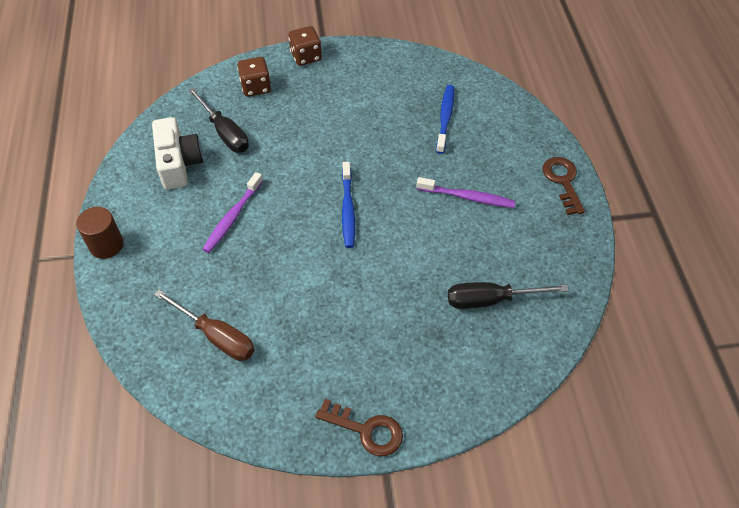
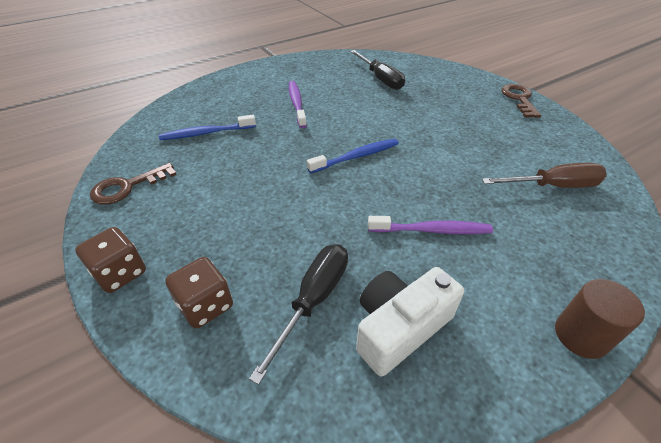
camera: 115 degrees left, 10 degrees down
brown screwdriver [154,289,254,361] -> brown screwdriver turned 75 degrees clockwise [482,163,607,188]
brown key [543,157,585,215] -> brown key moved to [90,163,177,205]

